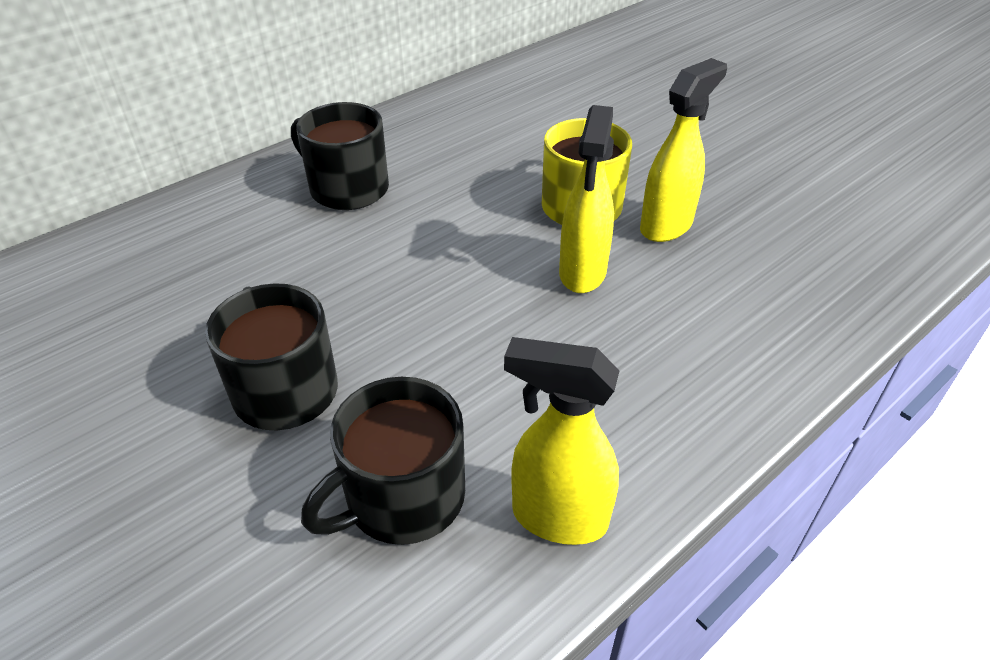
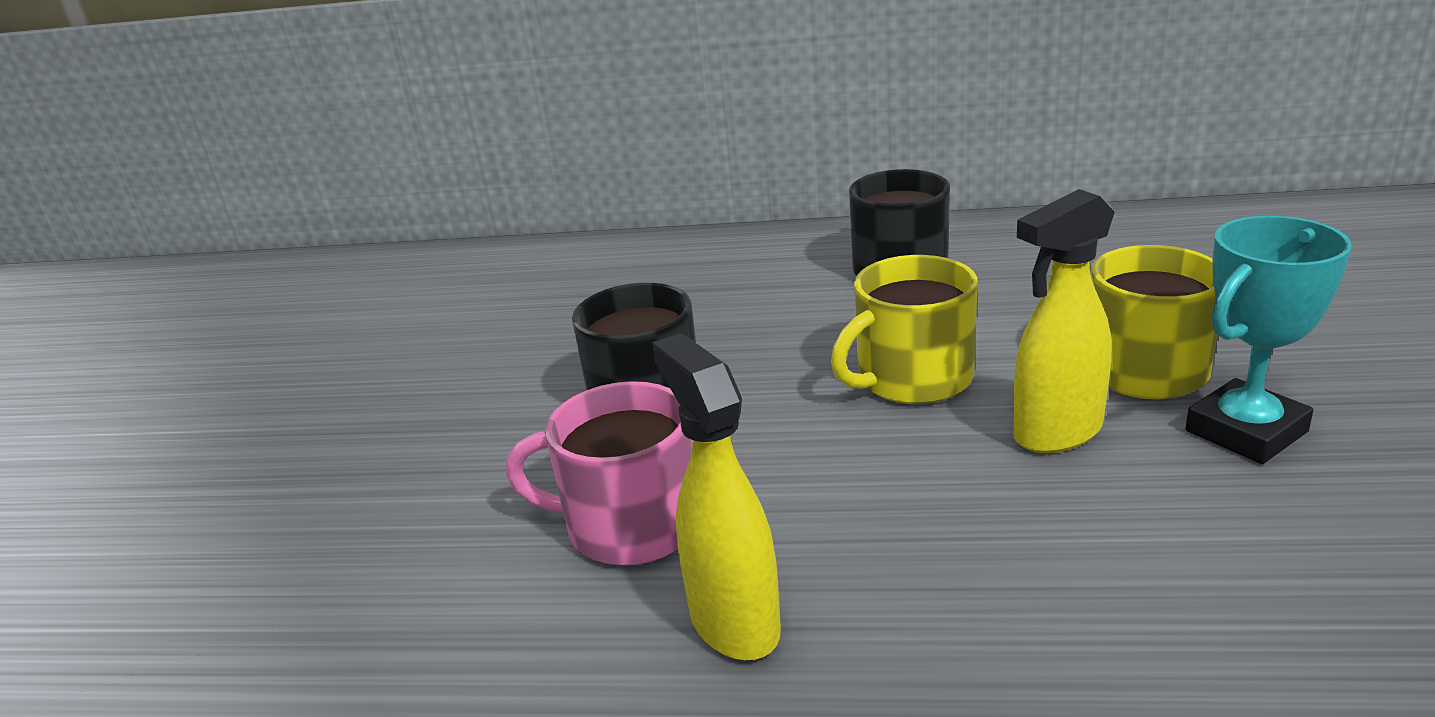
camera: 50 degrees right, 15 degrees down
black mug [301,377,465,545] -> pink mug [506,381,693,566]
yellow spray bottle [640,58,727,242] -> turquoise trophy [1185,216,1352,464]
none -> yellow mug [831,255,978,404]

